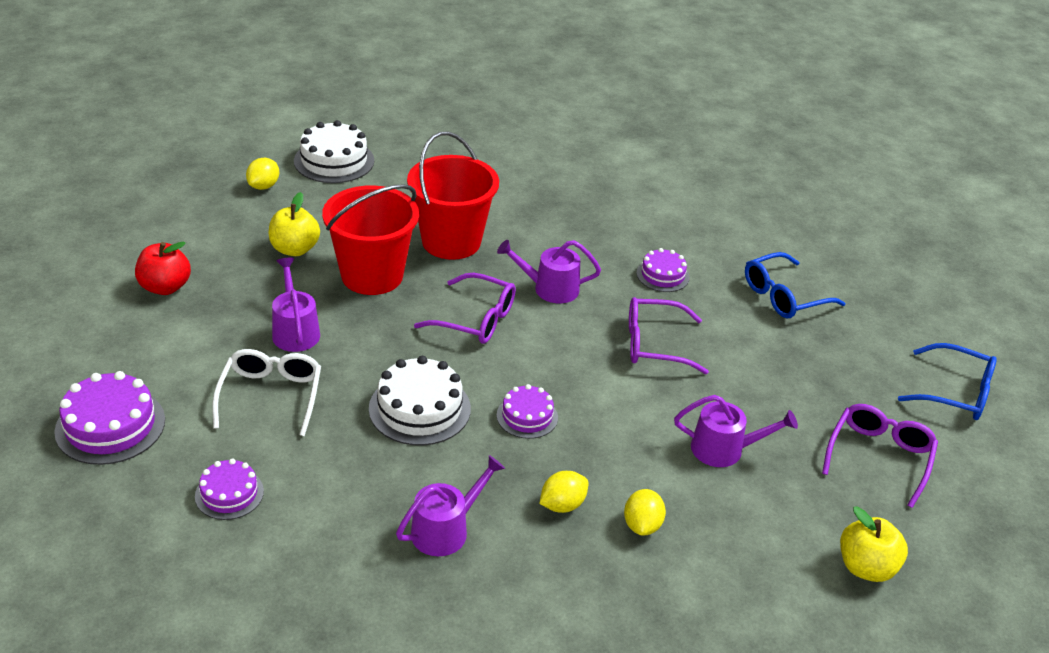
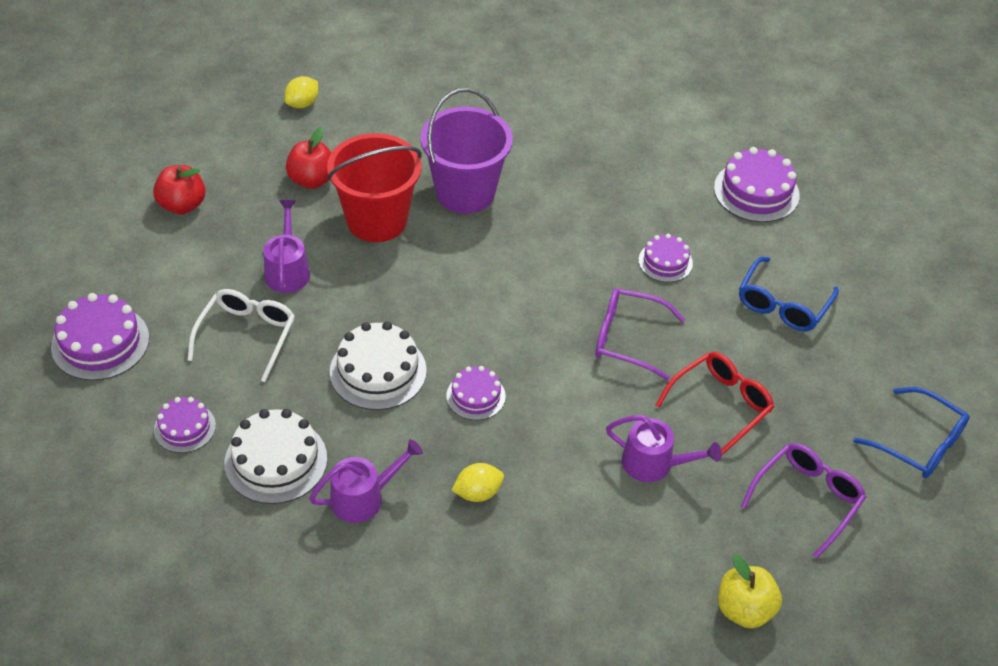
camera: 15 degrees right, 10 degrees up
yellow apple [268,192,320,256] -> red apple [286,127,331,189]
white cake [294,120,374,183] -> white cake moved to [224,409,327,504]
red bucket [407,132,499,260] -> purple bucket [420,88,513,214]
purple glasses [414,273,516,344] -> none
purple watering can [497,240,601,303] -> none
yellow lemon [624,489,666,536] -> none
blue glasses [745,252,845,318] -> blue glasses turned 45 degrees counterclockwise [739,257,839,331]
none -> red glasses [656,352,774,455]
none -> purple cake [714,147,800,222]

